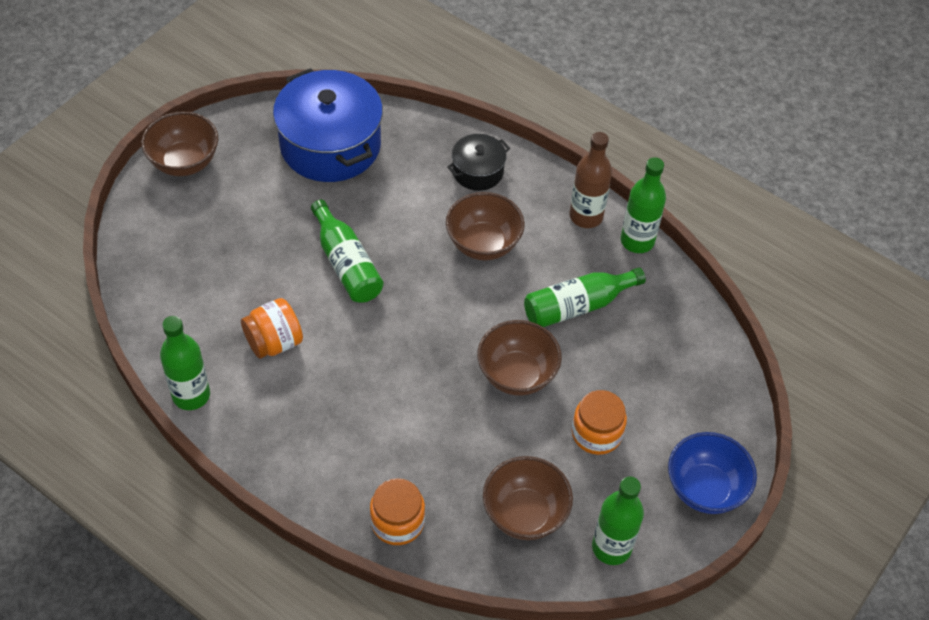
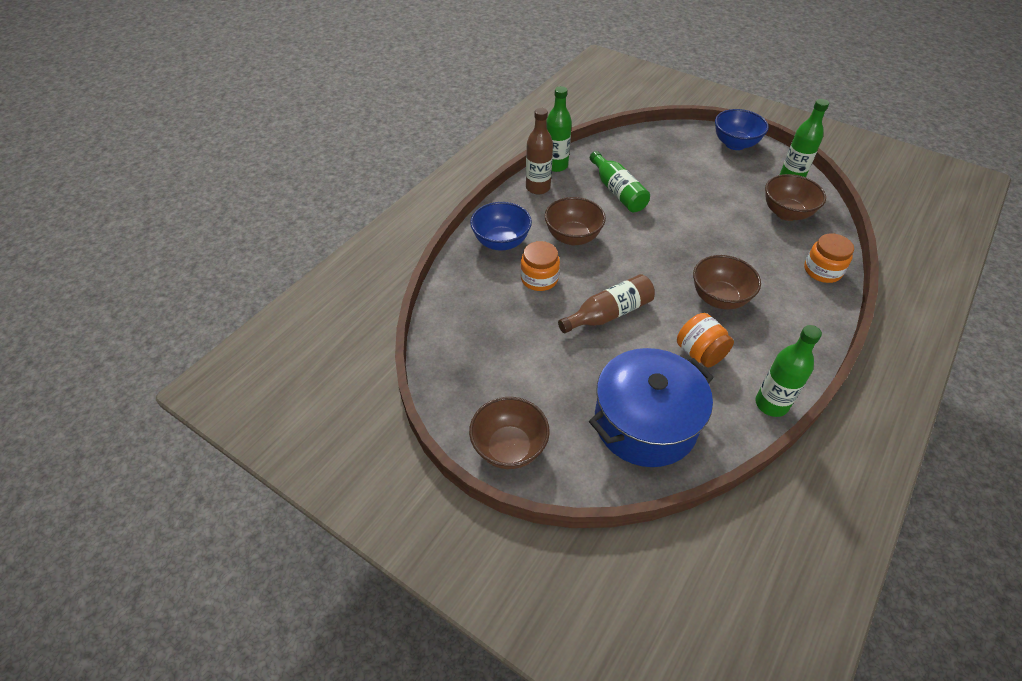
camera: 90 degrees left, 5 degrees down
blue pot [273,68,383,182] -> blue pot moved to [589,348,714,467]
green bottle [311,200,384,303] -> brown bottle [558,274,655,333]
black pot [447,134,510,191] -> blue bowl [470,202,532,251]
brown bowl [478,320,562,396] -> brown bowl moved to [693,255,761,309]
orange jar [572,390,627,455] -> orange jar moved to [520,241,560,291]

